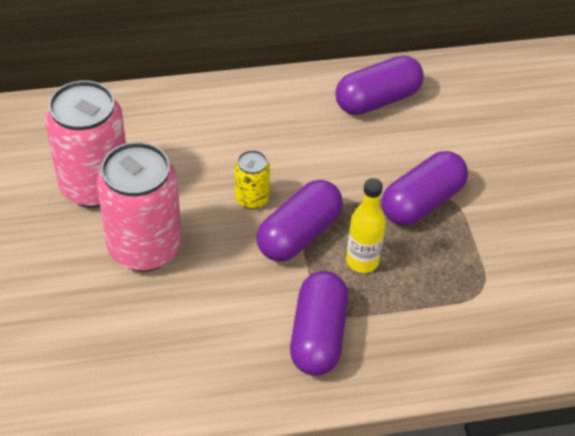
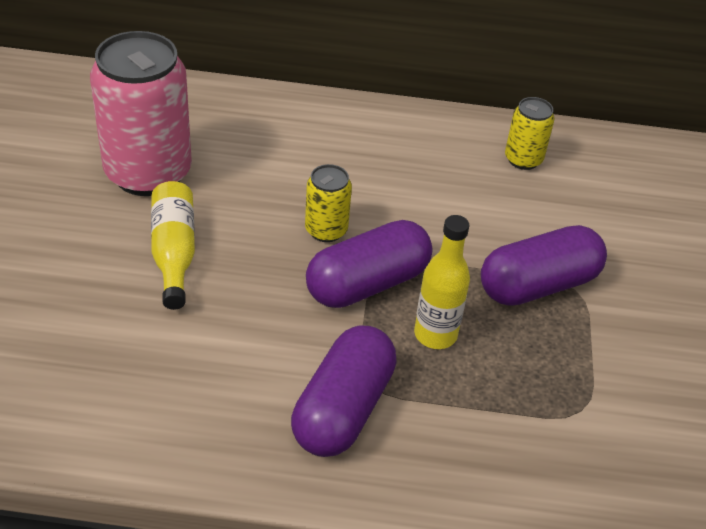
camera: 15 degrees right, 5 degrees down
pink can [96,142,182,272] -> yellow bottle [151,181,195,310]
purple capsule [335,55,424,115] -> yellow can [505,97,555,170]

